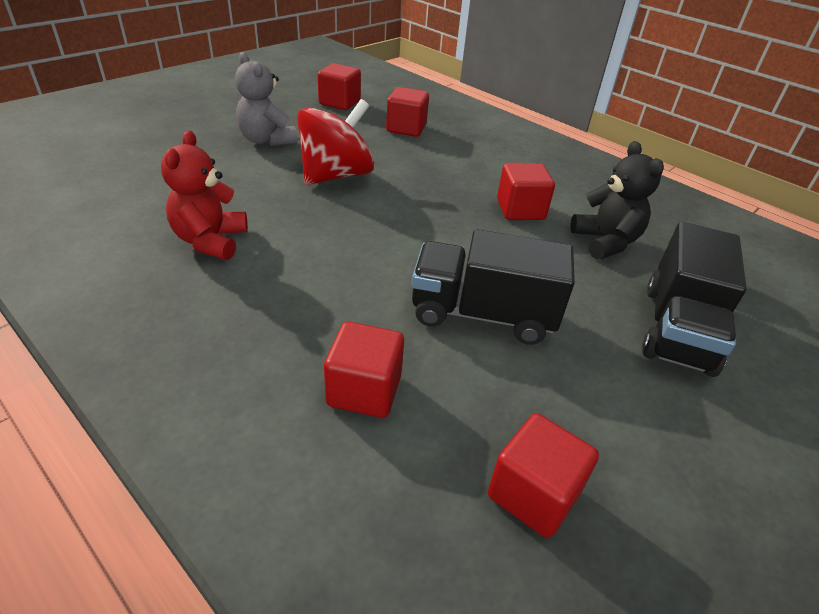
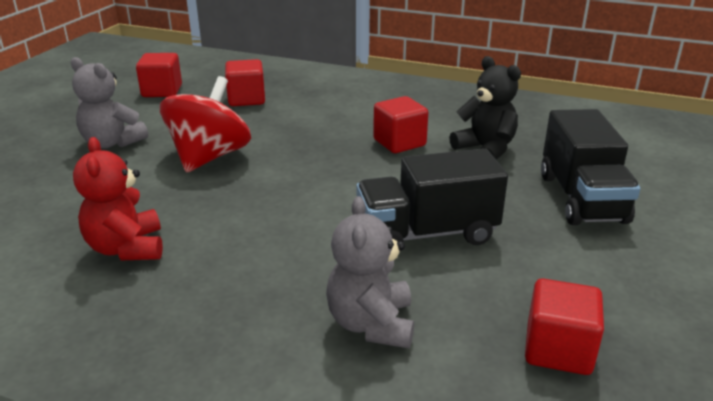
camera: 20 degrees left, 10 degrees down
red cube [324,322,404,418] -> grey teddy bear [326,196,414,348]

